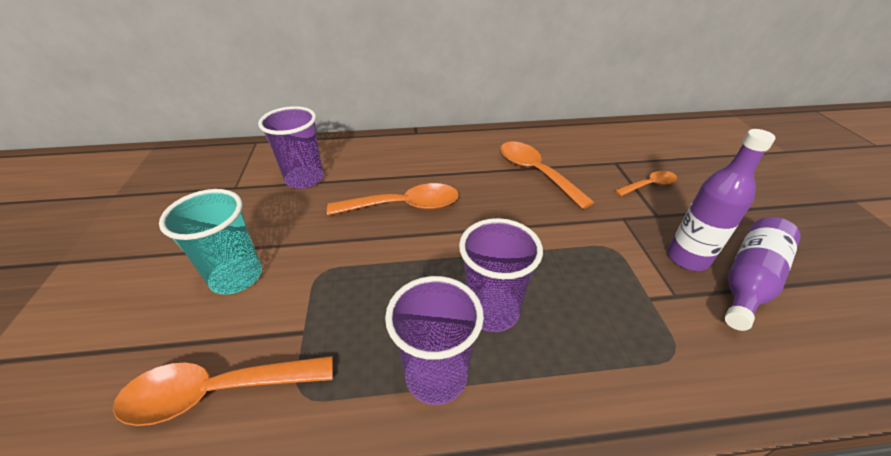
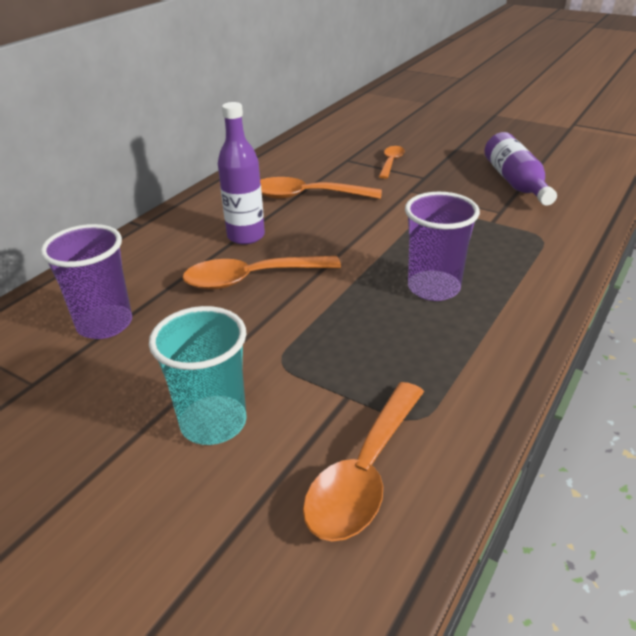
camera: 50 degrees left, 5 degrees down
orange spoon [327,183,459,215] -> orange spoon turned 135 degrees counterclockwise [183,256,341,290]
purple cup [385,276,484,405] -> none
purple bottle [668,129,776,271] -> purple bottle moved to [218,102,265,245]

